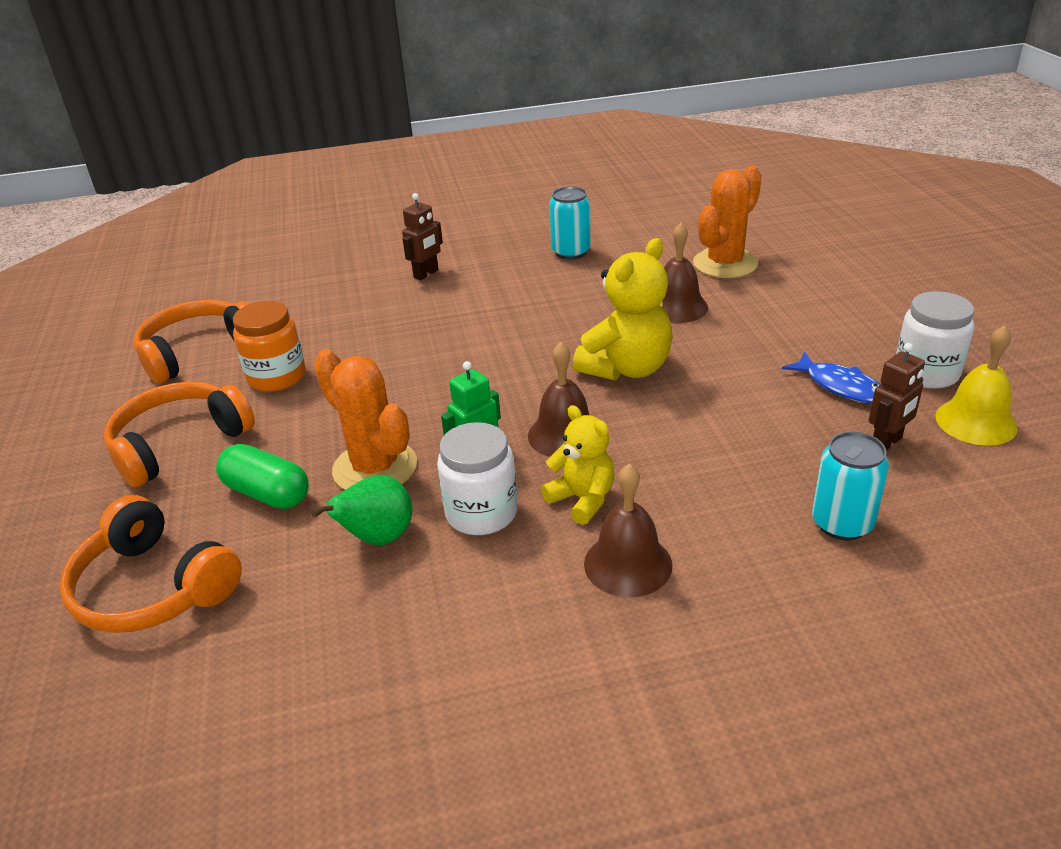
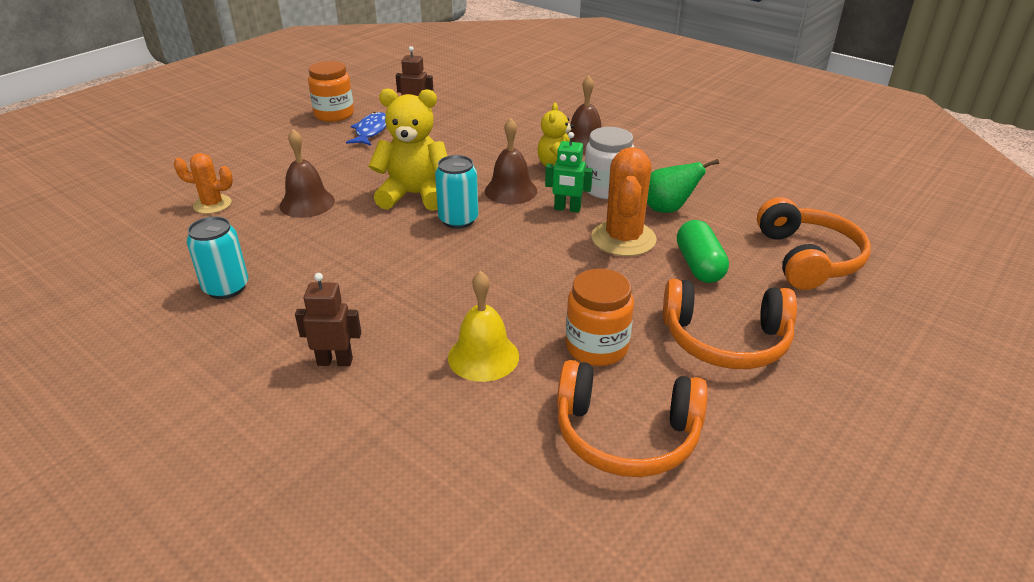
camera: 130 degrees left, 0 degrees up
orange cactus [693,166,762,278] -> orange cactus [174,153,233,214], size x0.61
turquoise can [812,431,889,540] -> turquoise can moved to [435,155,478,229]
white jar [896,291,974,389] -> orange jar [308,61,354,122]
yellow bell [935,325,1018,446] -> yellow bell moved to [448,271,519,382]

